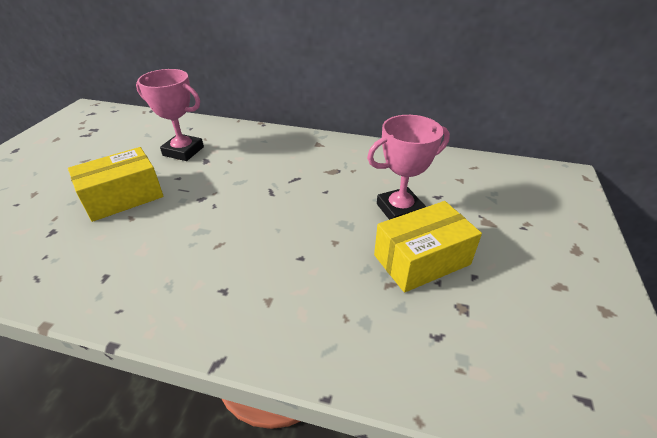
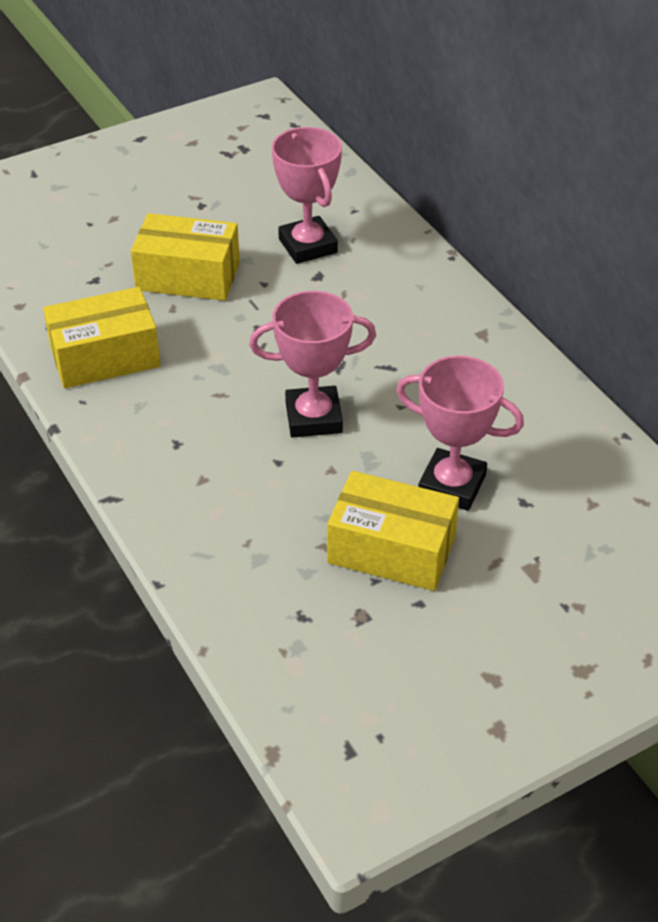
camera: 45 degrees right, 5 degrees up
none -> yellow box [43,287,161,388]
none -> pink trophy [249,291,376,438]

